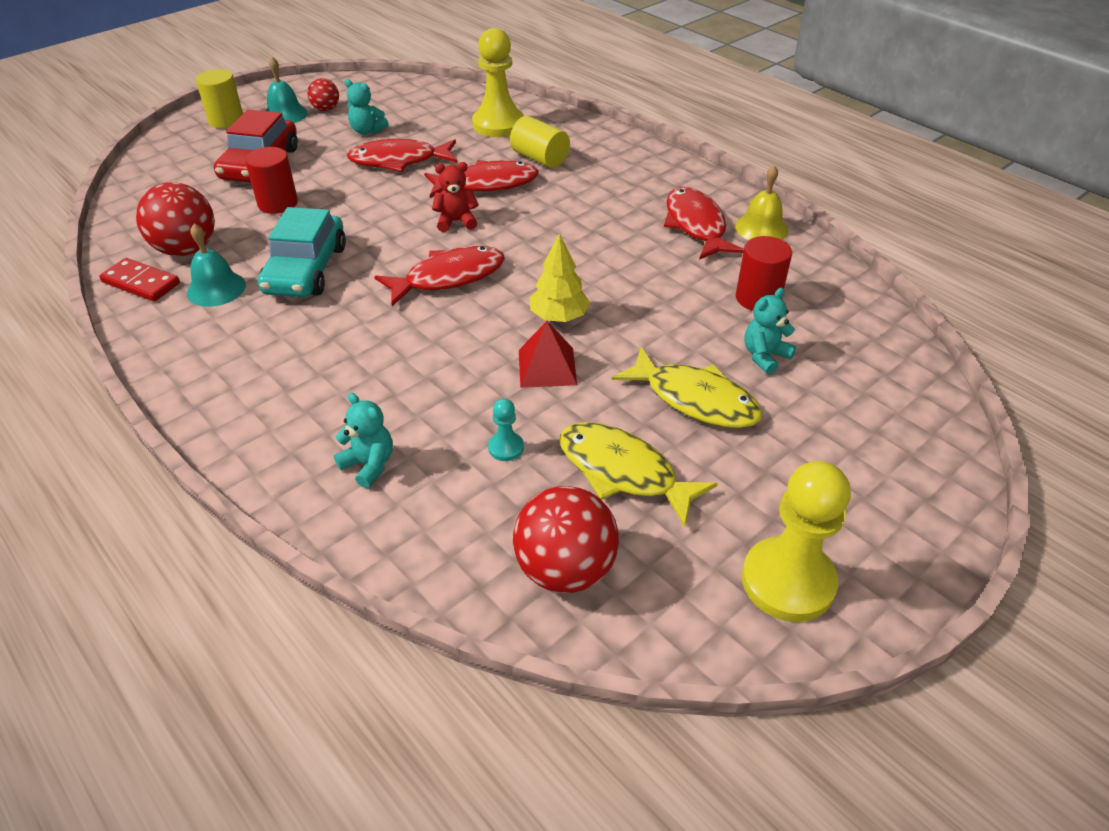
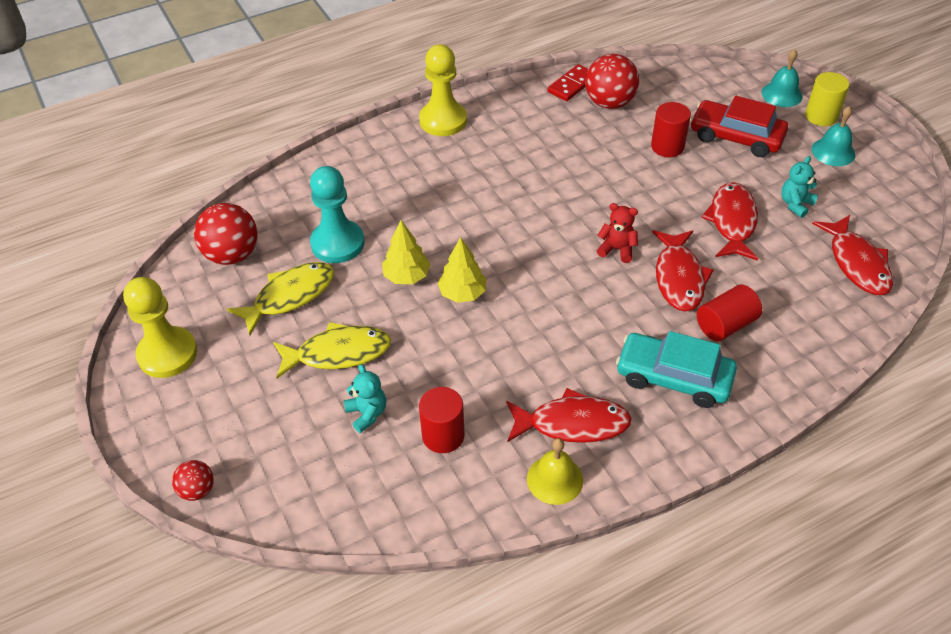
camera: 105 degrees right, 5 degrees up
turquoise bell [187,224,246,307] -> turquoise bell moved to [761,49,803,107]
turquoise car [258,207,346,297] -> turquoise car moved to [616,331,737,408]
red ball [307,78,339,111] -> red ball moved to [172,460,214,501]
turquoise teddy bear [334,393,393,488] -> none
red fish [374,246,505,306] -> red fish moved to [812,215,893,295]
red teddy bear [432,162,479,232] -> red teddy bear turned 75 degrees counterclockwise [597,203,638,263]
yellow pawn [472,28,524,137] -> yellow pawn moved to [419,44,467,136]
turquoise pawn [488,398,524,461] -> turquoise pawn [310,166,365,263], size x2.25
yellow cylinder [510,116,570,168] -> red cylinder [697,285,762,341]
red pyramid [519,321,577,388] -> yellow tree [382,220,430,284]
yellow fish [612,347,763,428] -> yellow fish turned 150 degrees counterclockwise [273,322,391,378]

